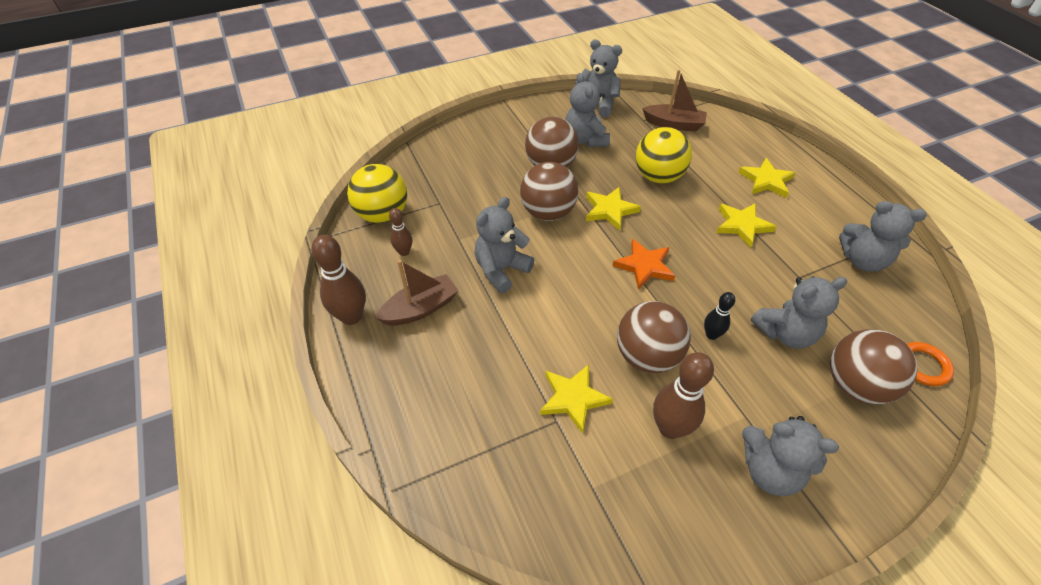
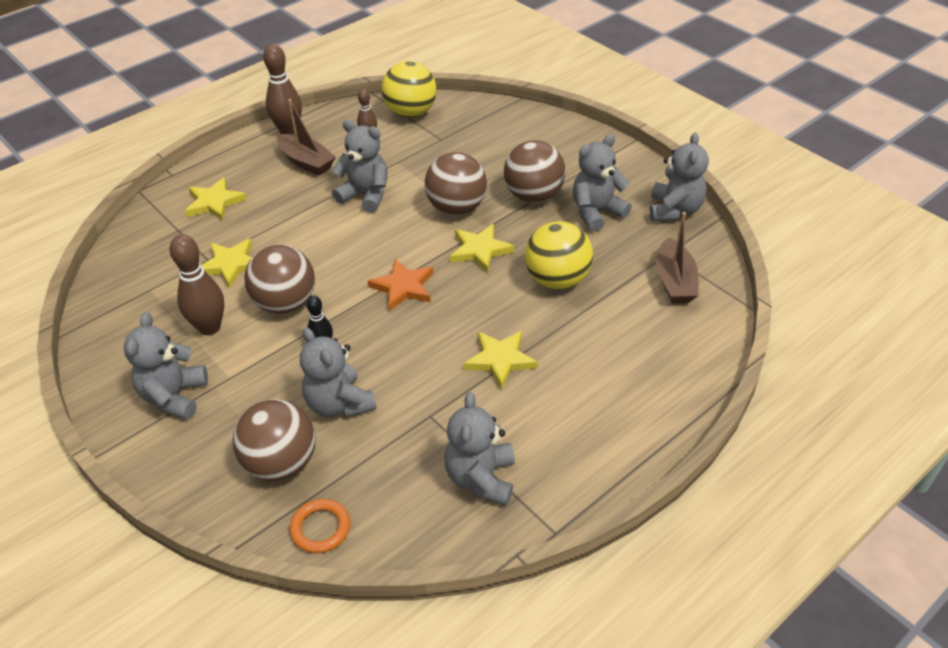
camera: 75 degrees right, 5 degrees down
yellow star [738,158,795,198] -> yellow star moved to [185,177,247,221]

